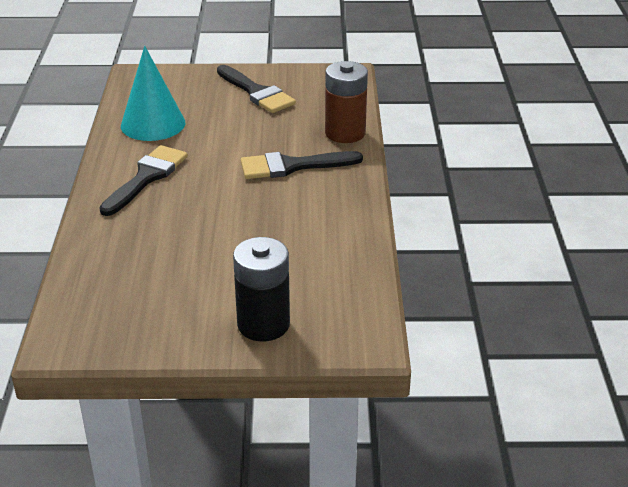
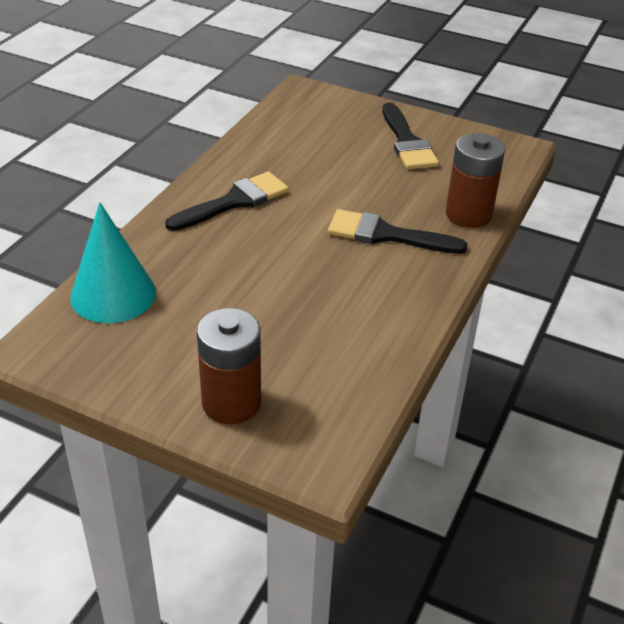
camera: 25 degrees right, 5 degrees up
turquoise cone [121,46,185,141] -> turquoise cone moved to [70,202,156,323]
black battery [233,237,290,341] -> brown battery [197,308,261,424]

